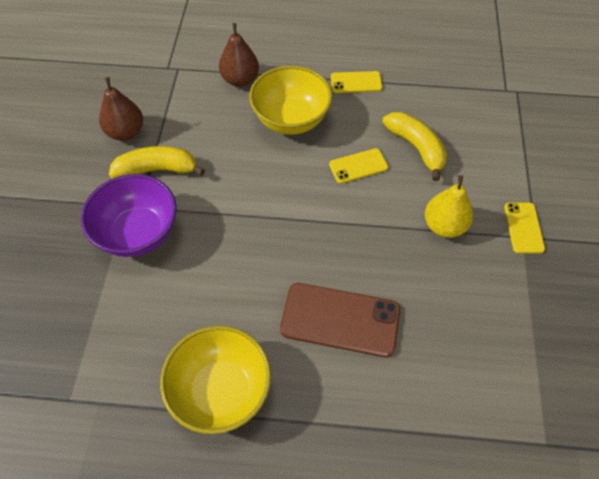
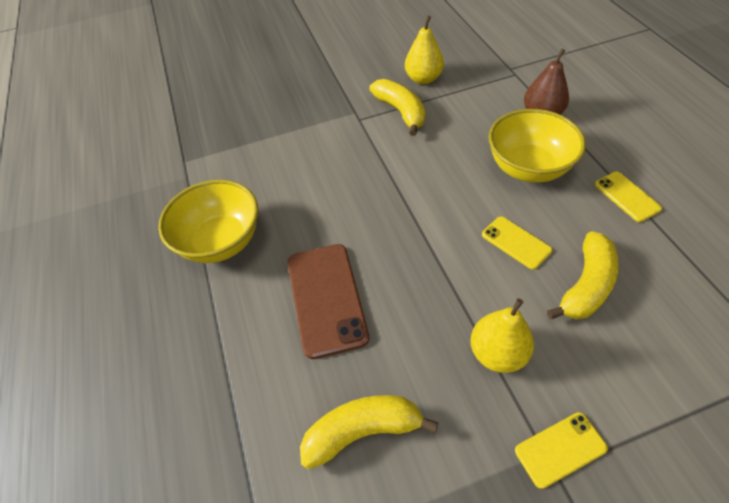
camera: 70 degrees right, 5 degrees down
purple bowl [81,174,177,257] -> none
brown pear [99,77,143,141] -> yellow pear [405,16,444,84]
none -> yellow banana [300,395,438,469]

